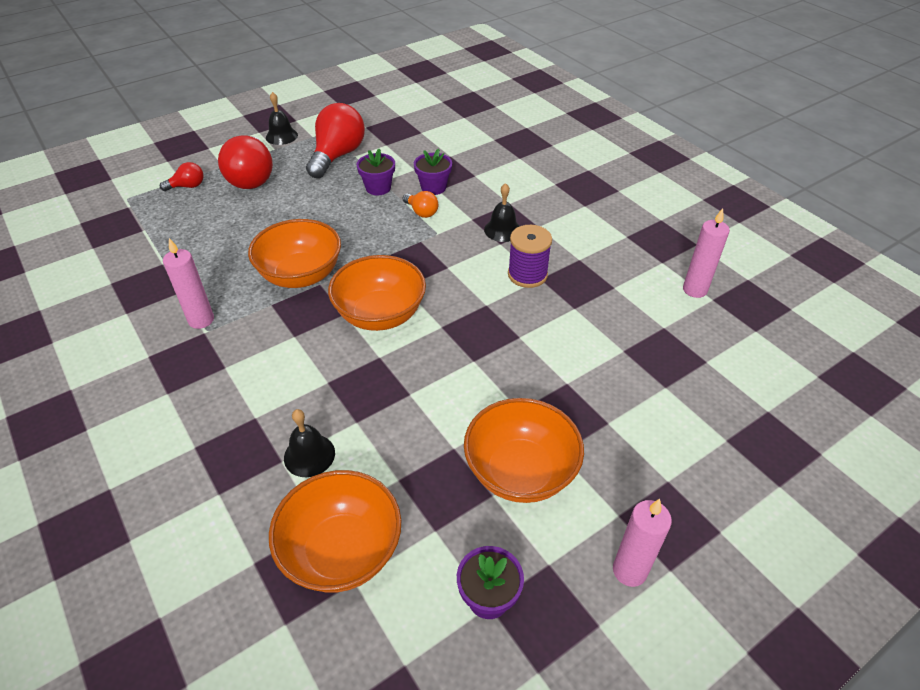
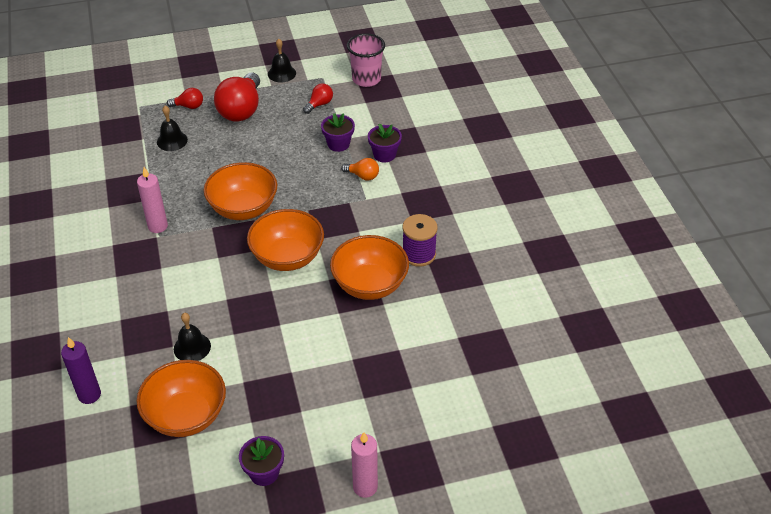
camera: 20 degrees right, 0 degrees up
red light bulb [306,103,365,178] -> red light bulb [303,83,333,114], size x0.48
orange light bulb [403,191,438,218] -> orange light bulb turned 45 degrees counterclockwise [341,158,379,181]
orange bowl [464,398,584,503] -> orange bowl moved to [330,235,409,300]
black bell [484,183,520,242] -> black bell moved to [157,106,188,151]
pink candle [683,208,730,298] -> none
none -> purple candle [61,337,101,404]
none -> pink cup [347,33,385,87]

